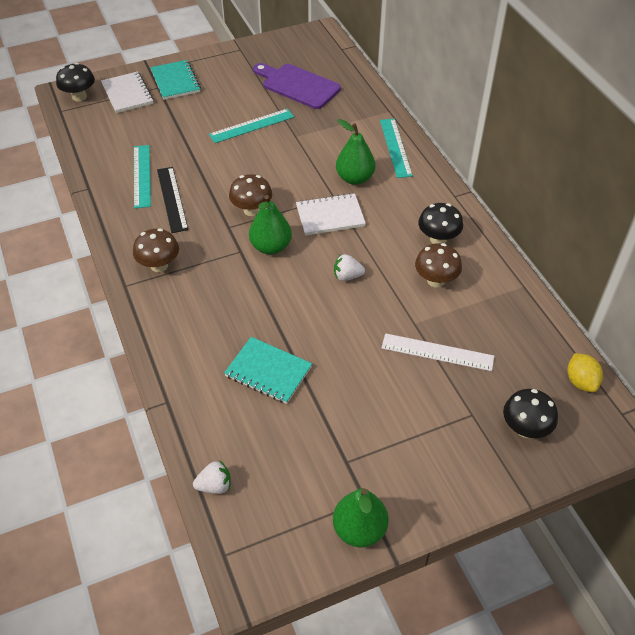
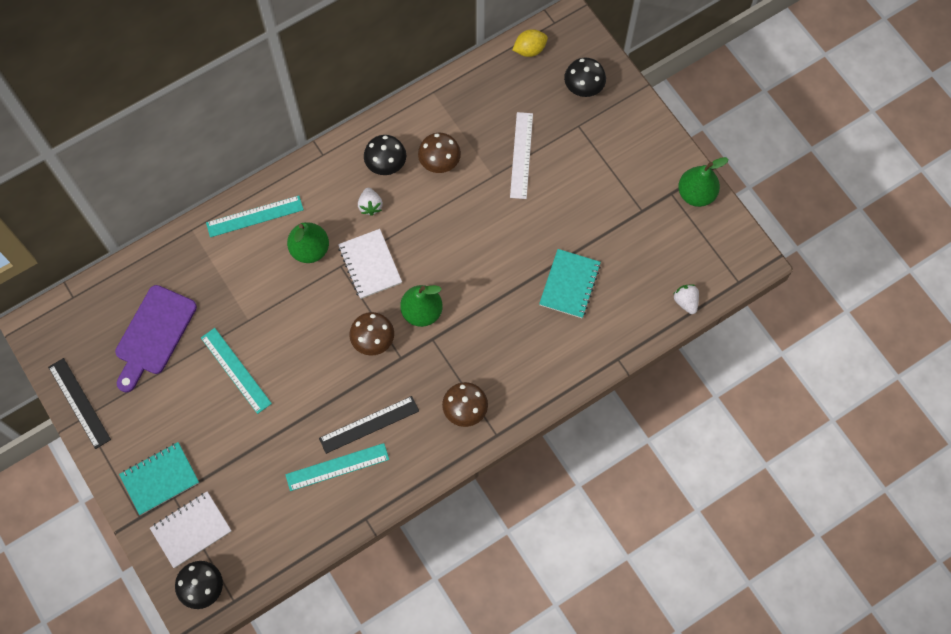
camera: 100 degrees left, 20 degrees up
white strawberry [334,254,365,281] -> white strawberry moved to [358,188,383,216]
none -> black ruler [48,358,111,449]

